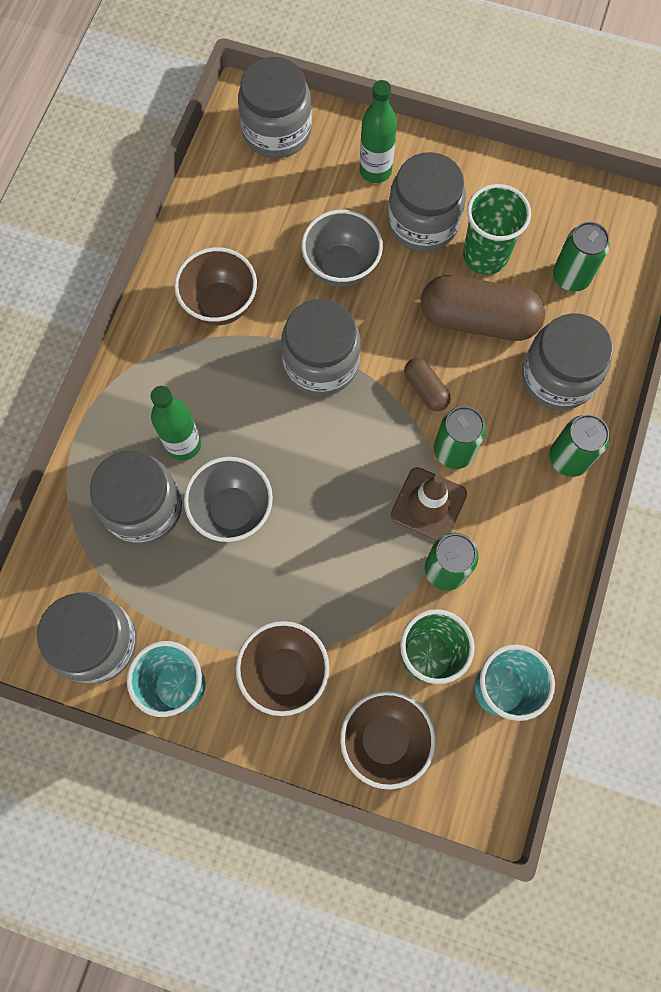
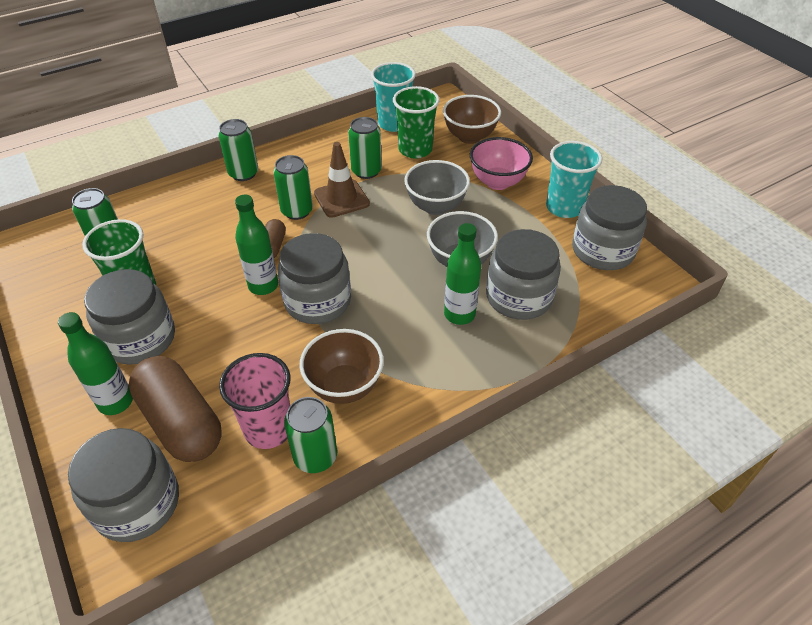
camera: 140 degrees left, 25 degrees down
brown bowl [236,621,329,716] -> pink bowl [470,137,533,190]
grey bowl [302,210,383,287] -> grey bowl moved to [404,160,470,215]
brown capsule [421,275,545,341] -> brown capsule moved to [129,356,222,462]
grey jar [522,313,613,410] -> none
none -> pink cup [219,353,291,449]
none -> green bottle [235,195,278,295]
none -> green can [284,397,337,473]

